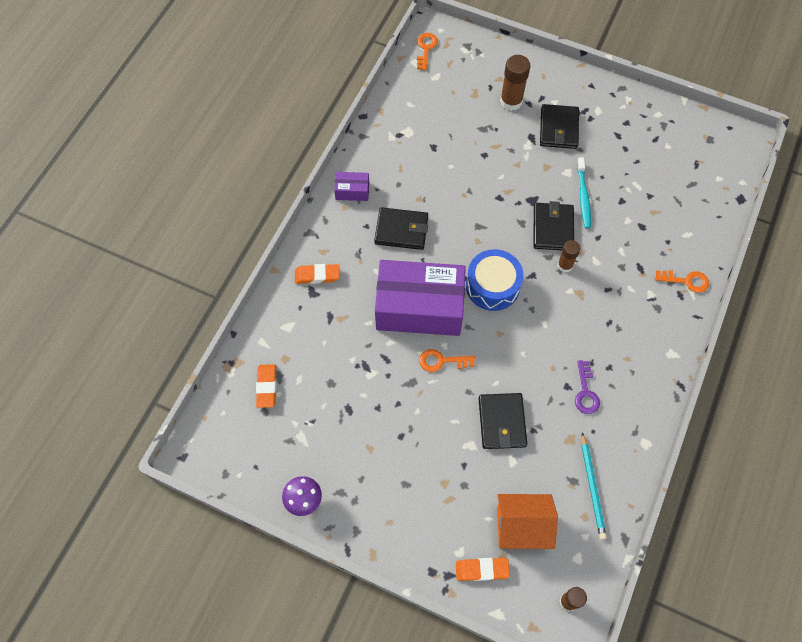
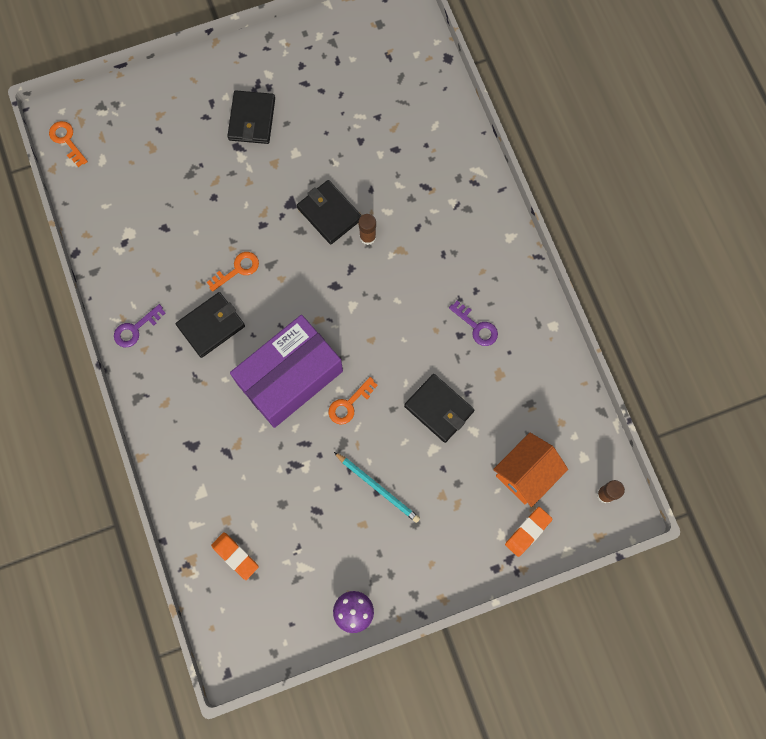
camera: 45 degrees left, 10 degrees up
orange eraser [295,264,340,284] -> none
purple box [334,172,369,201] -> purple key [114,304,166,347]
blue drum [466,249,523,311] -> none
brown glue stick [500,55,530,111] -> none
black wallet [540,104,579,149] -> black wallet turned 45 degrees clockwise [227,90,275,144]
turquoise toothbrush [577,157,591,228] -> none
turquoise pencil [581,432,607,540] -> turquoise pencil moved to [334,452,420,523]
orange key [655,270,709,293] -> orange key moved to [207,252,259,292]

